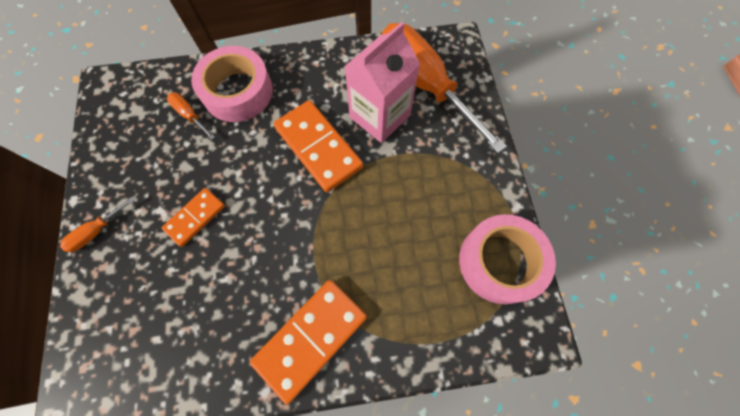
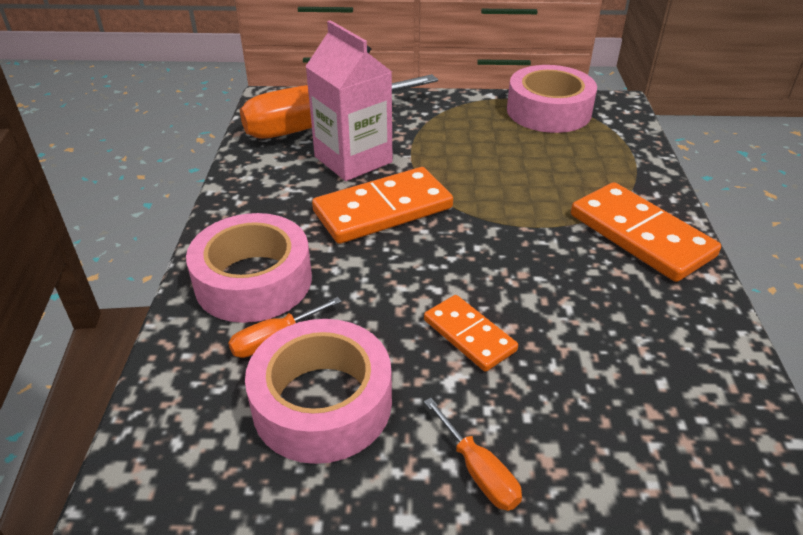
camera: 80 degrees left, 30 degrees down
none -> pink tape [245,319,392,464]

